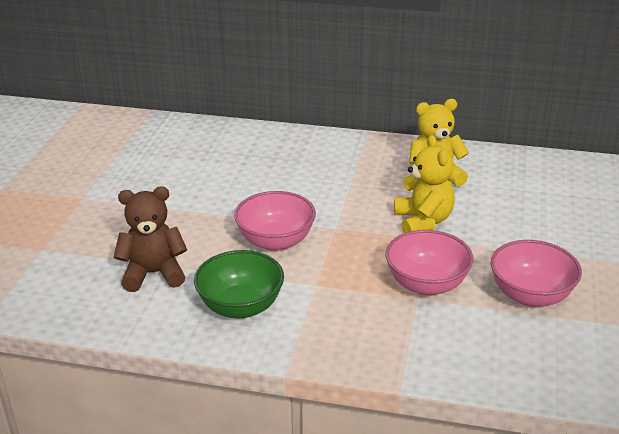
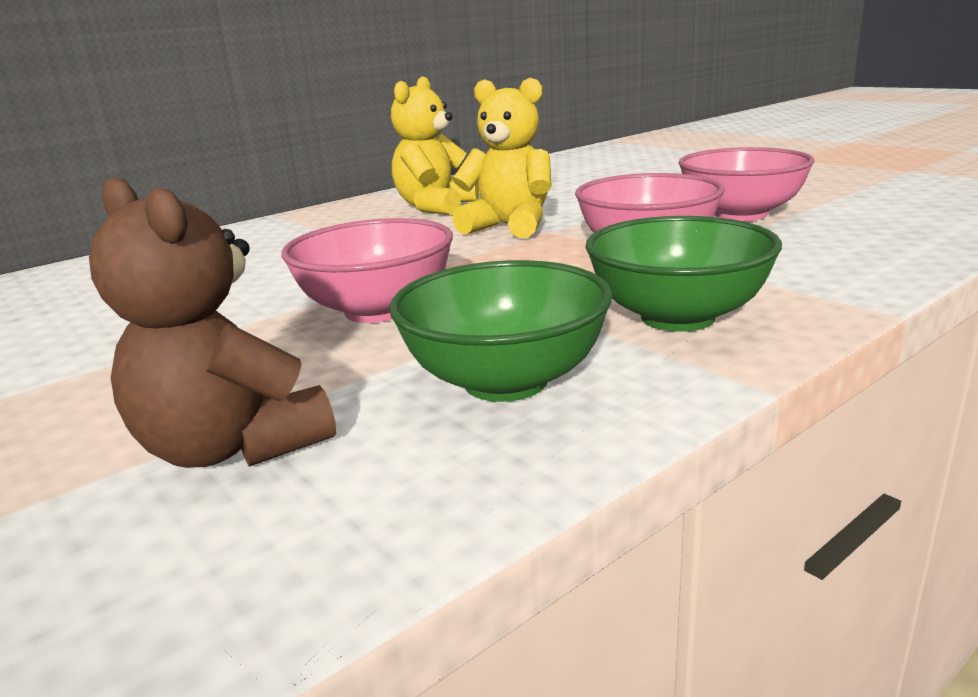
camera: 50 degrees left, 10 degrees down
brown teddy bear [114,187,187,292] -> brown teddy bear turned 75 degrees counterclockwise [89,177,336,468]
none -> green bowl [586,216,782,332]

